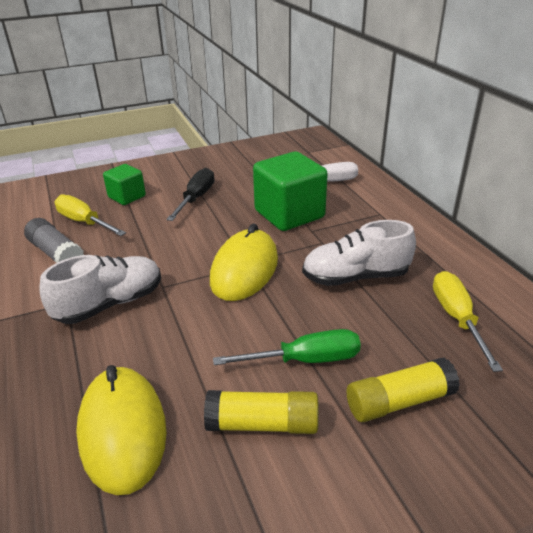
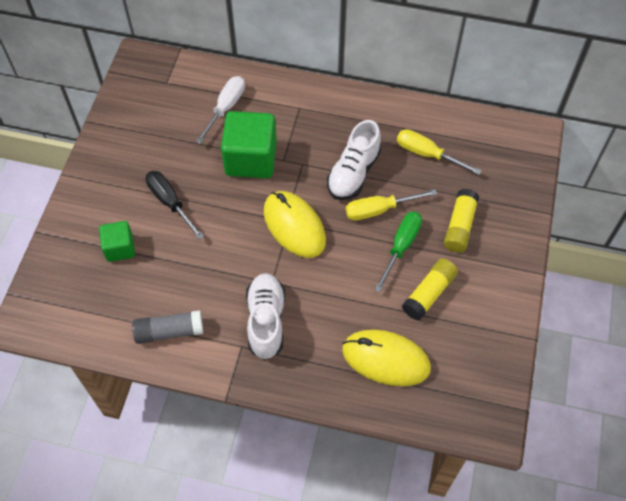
camera: 55 degrees left, 25 degrees up
yellow screwdriver [55,194,126,236] -> yellow screwdriver moved to [346,189,437,220]

